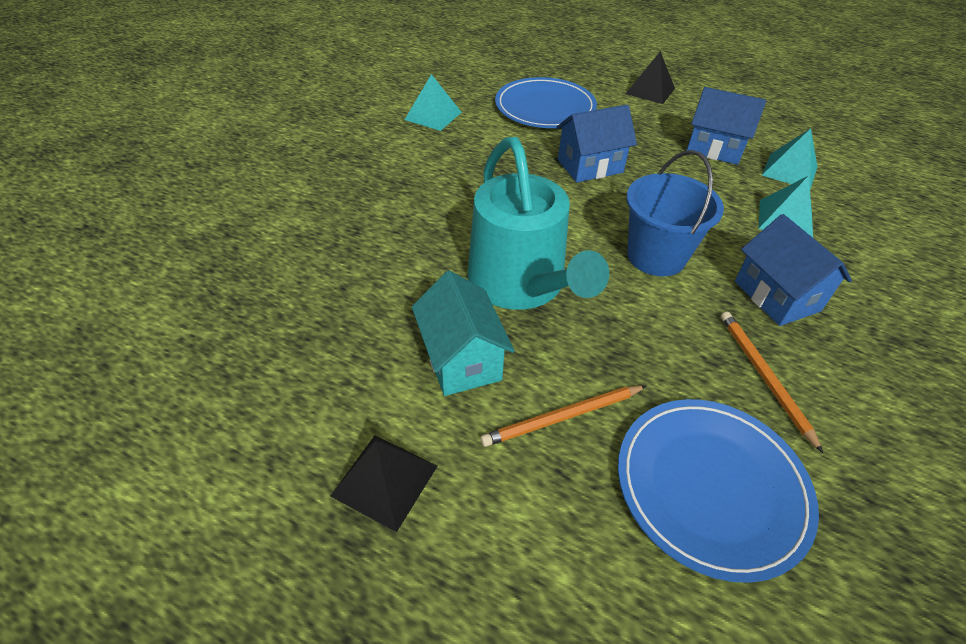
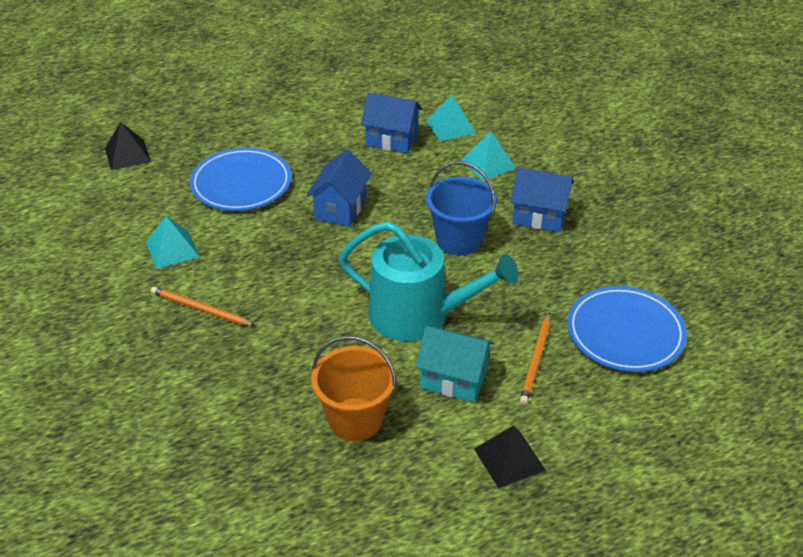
camera: 50 degrees left, 5 degrees down
black pyramid [626,51,675,104] -> black pyramid moved to [105,122,151,170]
blue house [686,87,766,165] -> blue house turned 45 degrees clockwise [361,93,422,154]
orange pencil [721,312,823,453] -> orange pencil moved to [151,287,255,326]
none -> orange bucket [311,336,396,441]

